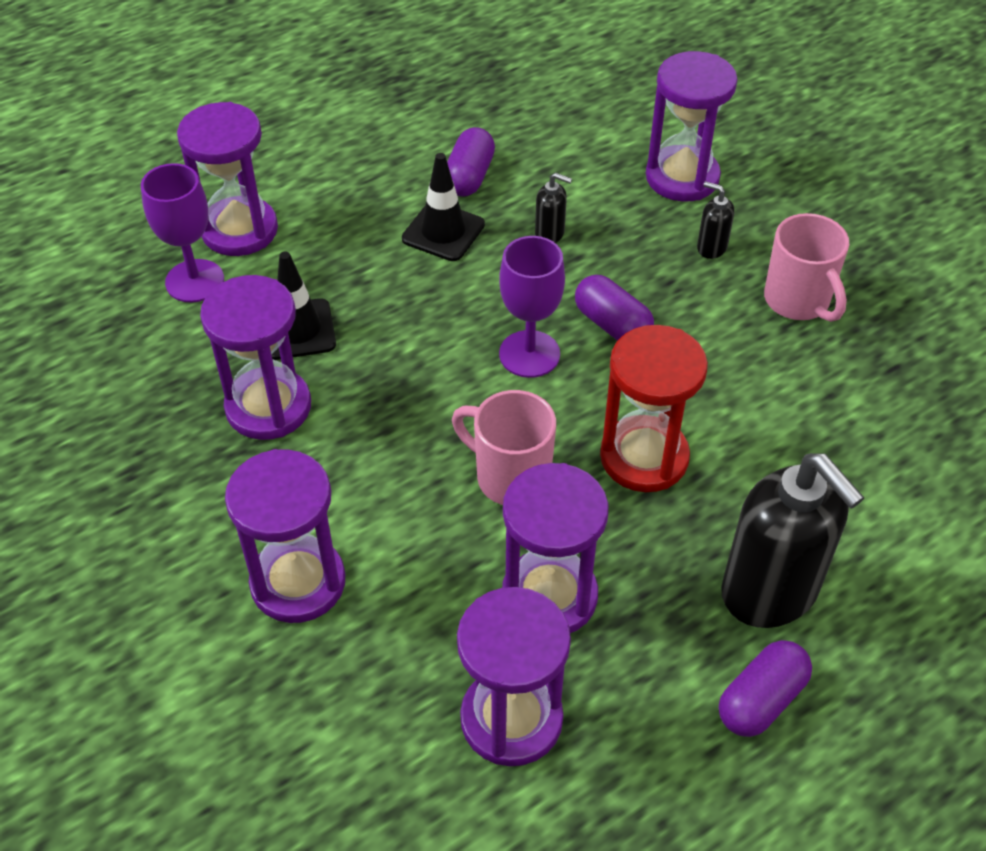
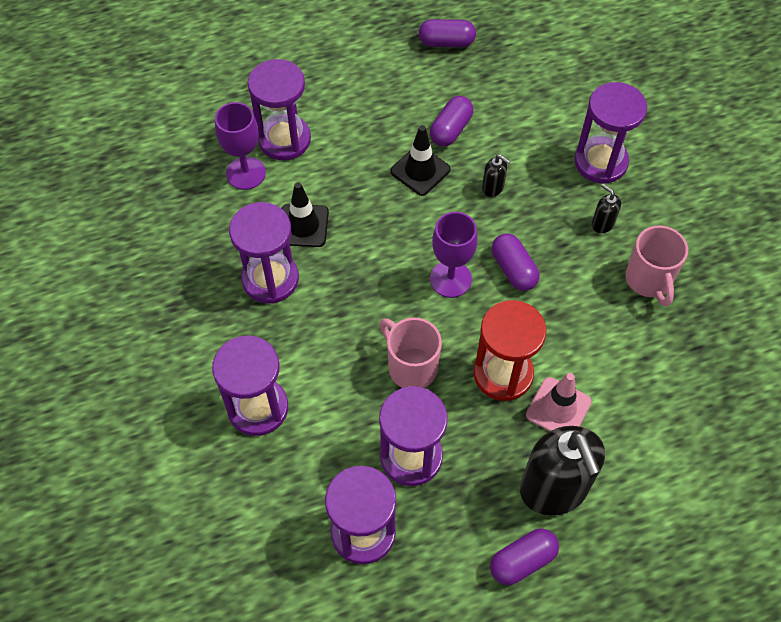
camera: 15 degrees right, 10 degrees up
none -> purple capsule [419,19,476,47]
none -> pink traffic cone [526,373,592,431]

